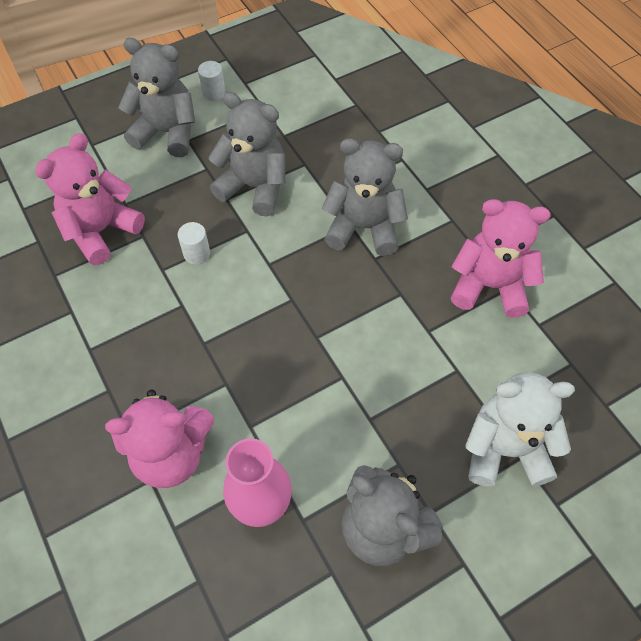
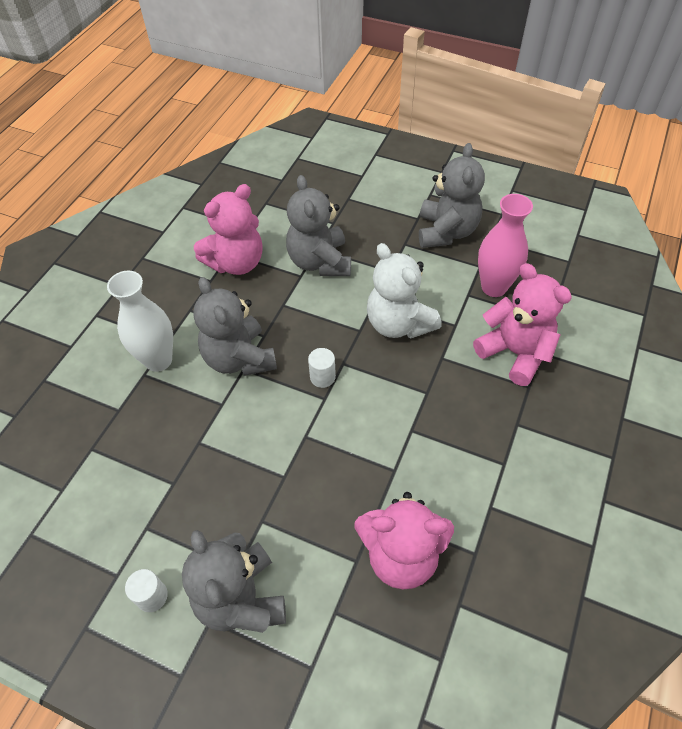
camera: 125 degrees left, 5 degrees down
white cylinder [178,222,210,265] -> white cylinder moved to [308,348,336,388]
grey teddy bear [208,92,285,216] -> grey teddy bear moved to [286,175,351,276]
pink teddy bear [451,199,551,318] -> pink teddy bear turned 105 degrees counterclockwise [194,184,262,275]
white teddy bear [465,372,575,487] -> white teddy bear moved to [367,243,442,339]
none -> white vase [107,270,173,372]

